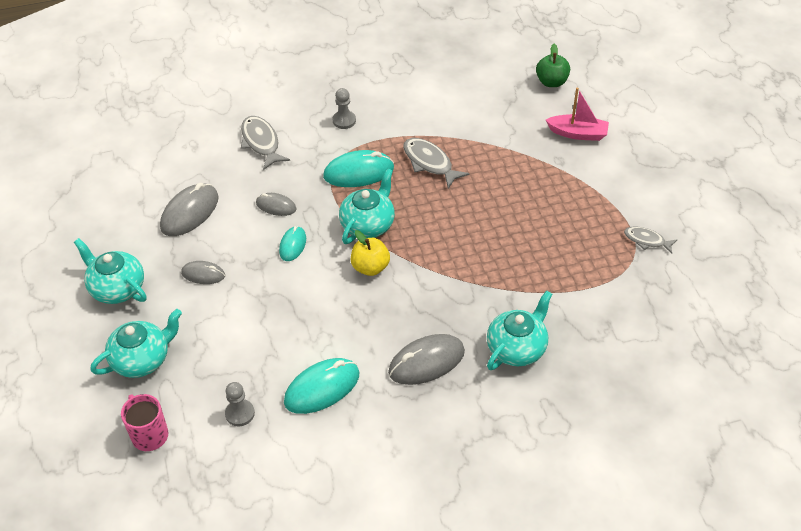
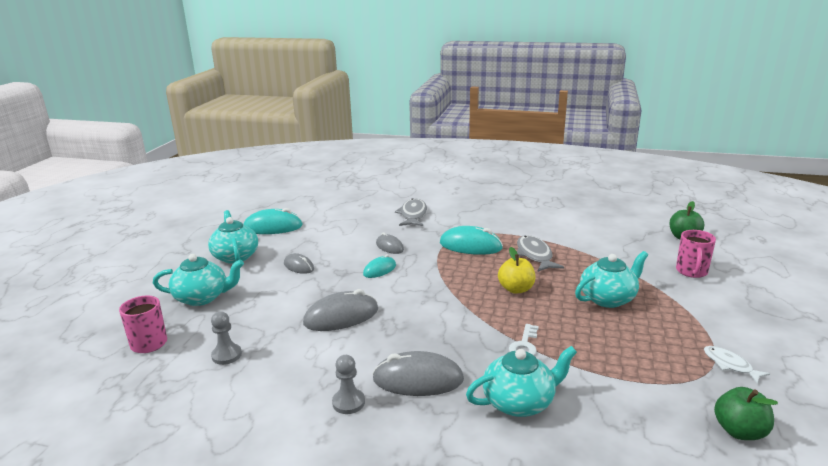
camera: 30 degrees right, 25 degrees down
grey mouse [160,183,219,236] -> grey mouse moved to [303,289,378,331]
turquoise mouse [284,358,359,414] -> turquoise mouse moved to [244,208,303,234]
grey pawn [332,88,356,129] -> grey pawn moved to [332,355,365,414]
turquoise teapot [339,168,395,244] -> turquoise teapot moved to [575,251,648,308]
yellow apple [351,230,390,276] -> yellow apple moved to [498,247,536,294]
pink boat [546,87,609,141] -> pink mug [676,230,716,278]
grey fish [624,226,677,254] -> white fish [704,346,770,384]
none -> white key [509,324,539,355]
none -> green apple [714,387,778,440]

